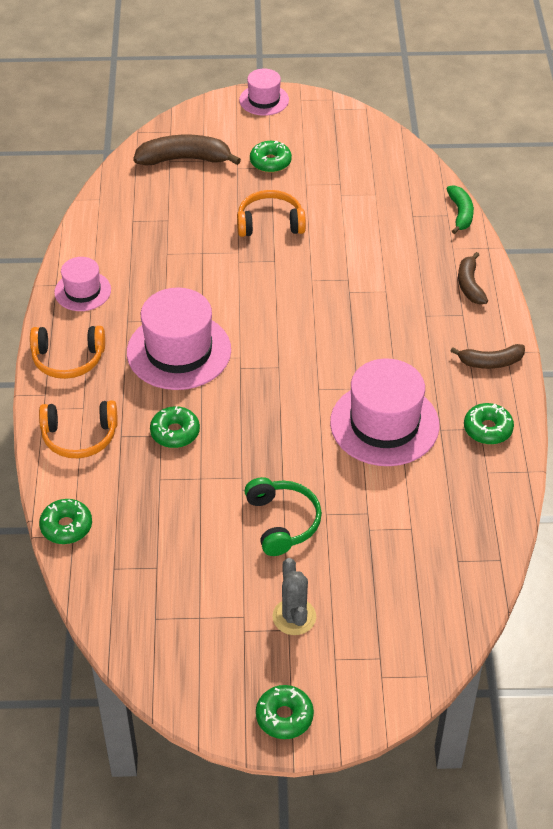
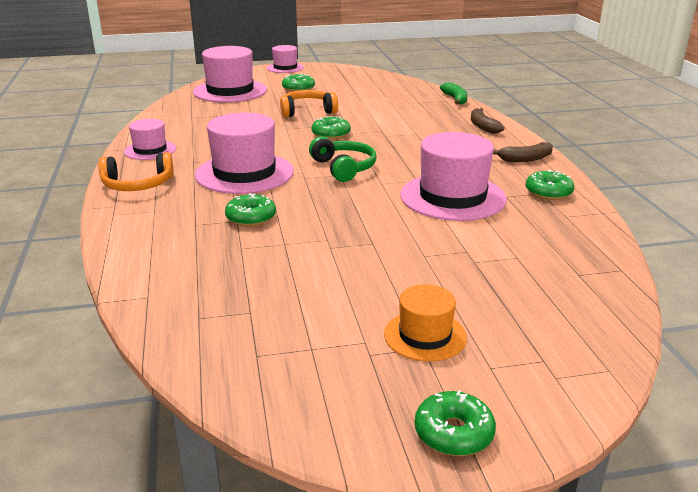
camera: 10 degrees left, 20 degrees down
orange headphones [39,400,118,458] -> none
green donut [39,499,92,544] -> green donut moved to [311,116,351,139]
brown banana [133,135,241,166] -> pink hat [193,46,267,103]
green headphones [244,477,322,556] -> green headphones moved to [309,136,377,182]
grey cactus [272,558,316,635] -> orange hat [384,284,467,362]

